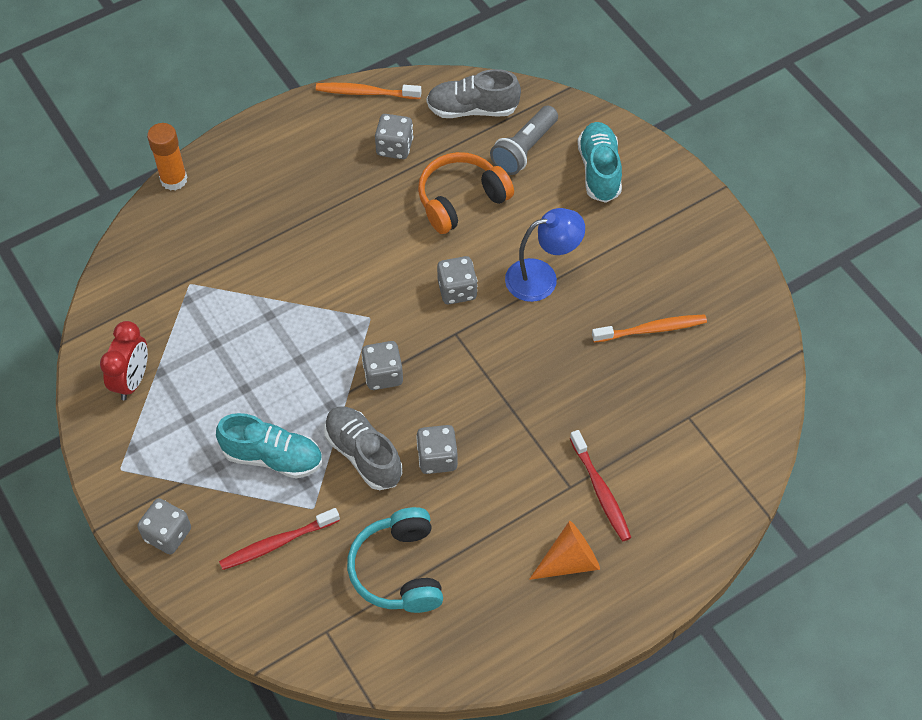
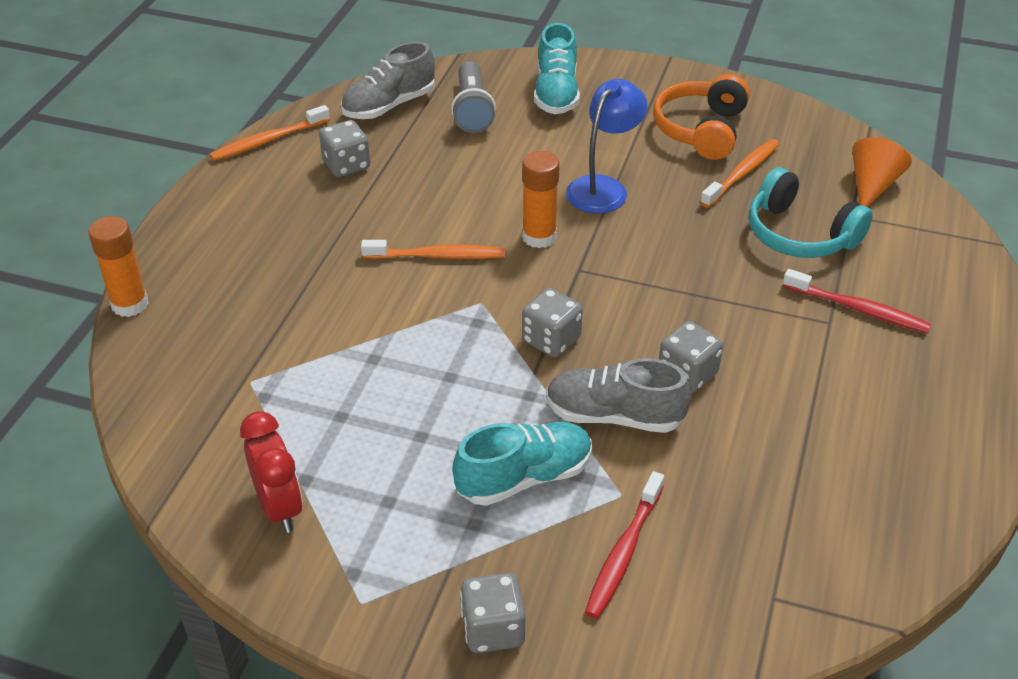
camera: 40 degrees left, 15 degrees down
turquoise headphones [347,507,443,613] -> turquoise headphones moved to [749,167,873,258]
orange headphones [418,152,514,234] -> orange headphones moved to [653,74,750,160]
grey dice [437,256,477,304] -> orange glue stick [522,151,560,248]
orange cone [529,521,600,580] -> orange cone moved to [852,138,912,207]
turquoise shoe [578,122,622,203] -> turquoise shoe turned 135 degrees counterclockwise [534,23,580,114]
none -> orange toothbrush [361,240,505,259]

